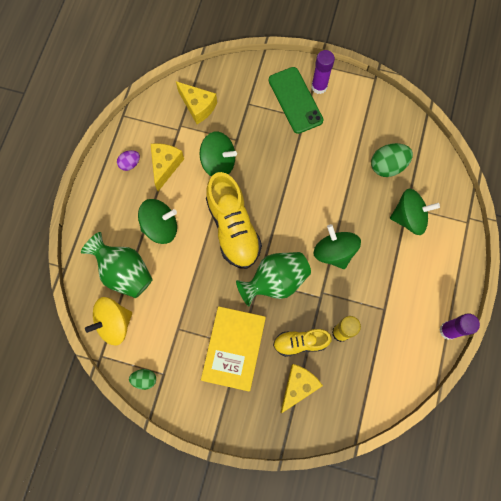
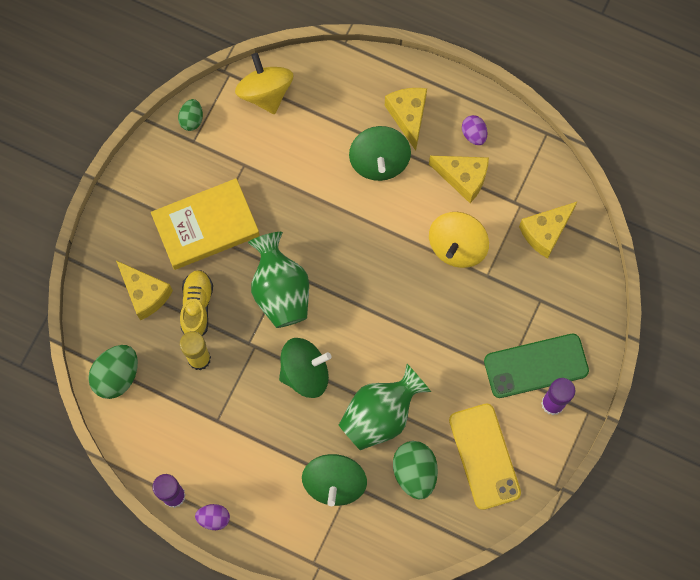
camera: 100 degrees right, 0 degrees up
green vase [81,232,153,298] -> green vase moved to [339,364,431,450]
green spinning top [200,132,237,177] -> yellow spinning top [429,212,489,268]
yellow book [201,306,266,391] -> yellow book turned 45 degrees counterclockwise [151,178,260,270]
yellow shoe [206,172,262,269] -> none
none -> green egg [88,345,138,399]
none -> purple egg [195,504,230,530]
none -> yellow cheese [385,88,427,151]
none -> yellow phone [449,403,521,510]

